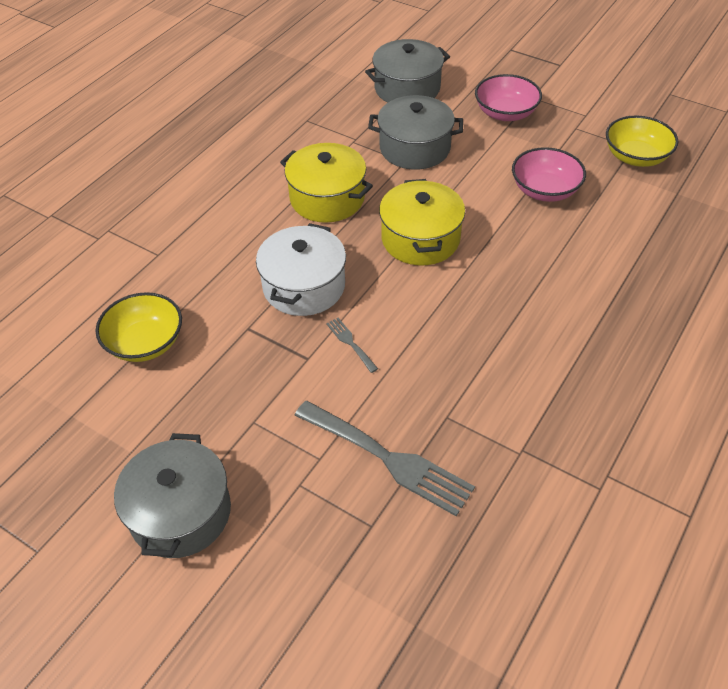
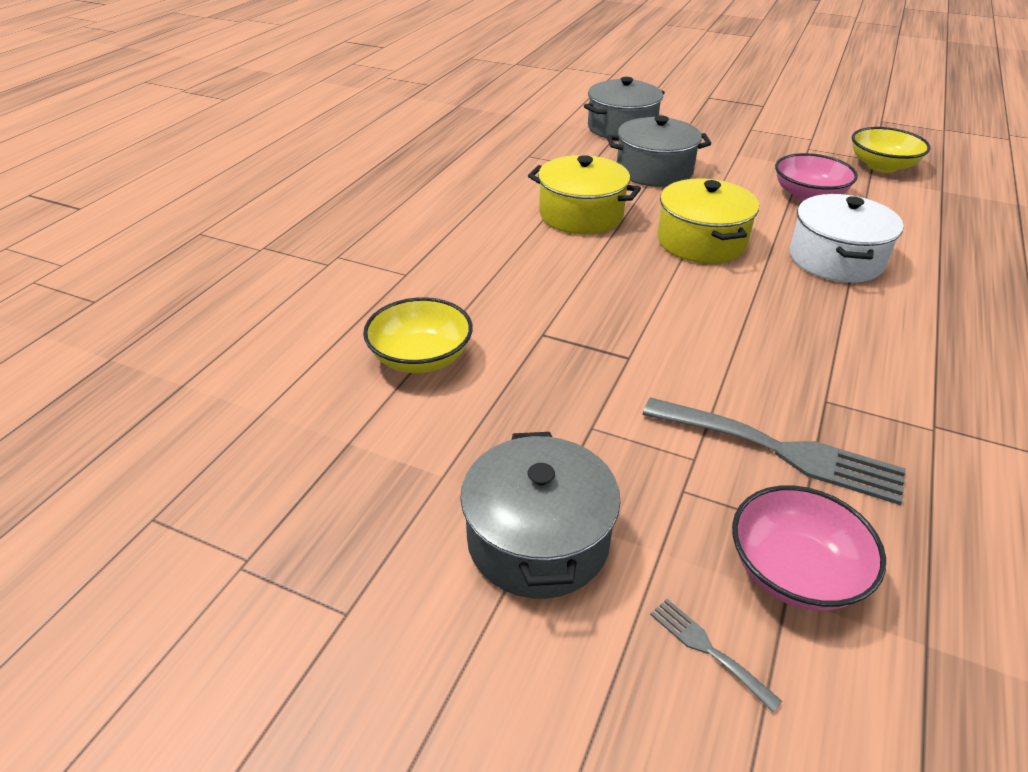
camera: 10 degrees left, 10 degrees down
white pot [256,223,346,316] -> white pot moved to [790,194,904,283]
grey fork [326,318,378,373] -> grey fork moved to [650,599,783,713]
pink bowl [475,74,542,121] -> pink bowl moved to [732,485,886,611]

